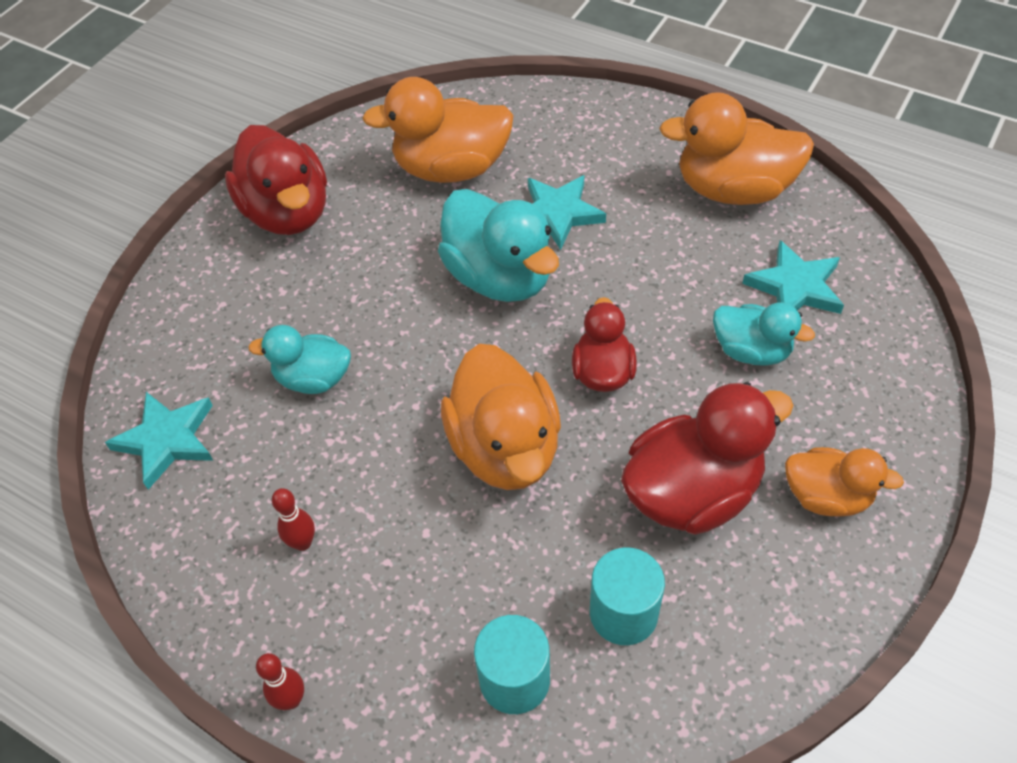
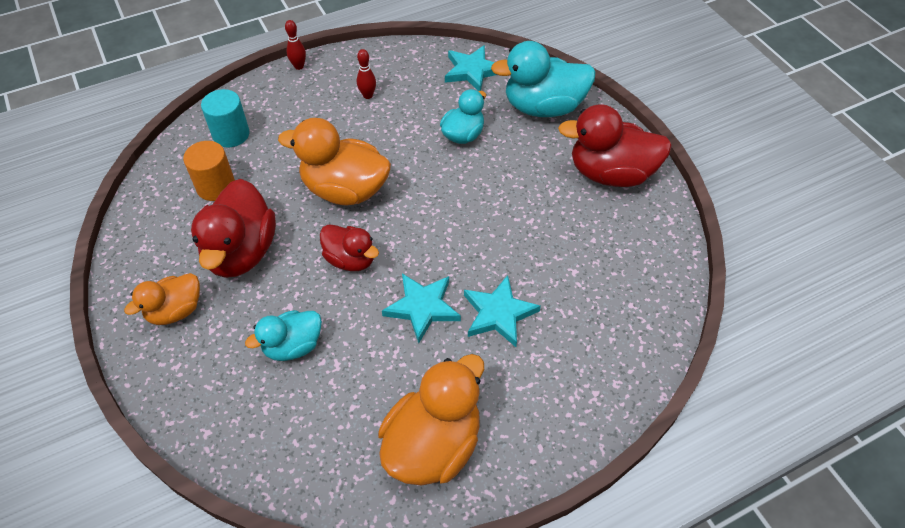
camera: 120 degrees right, 0 degrees up
orange duck [362,77,514,183] -> none
turquoise duck [438,189,559,302] -> turquoise duck moved to [491,41,596,117]
turquoise cylinder [590,547,665,645] -> orange cylinder [183,141,235,201]
turquoise star [742,240,844,314] -> turquoise star moved to [382,273,461,343]

